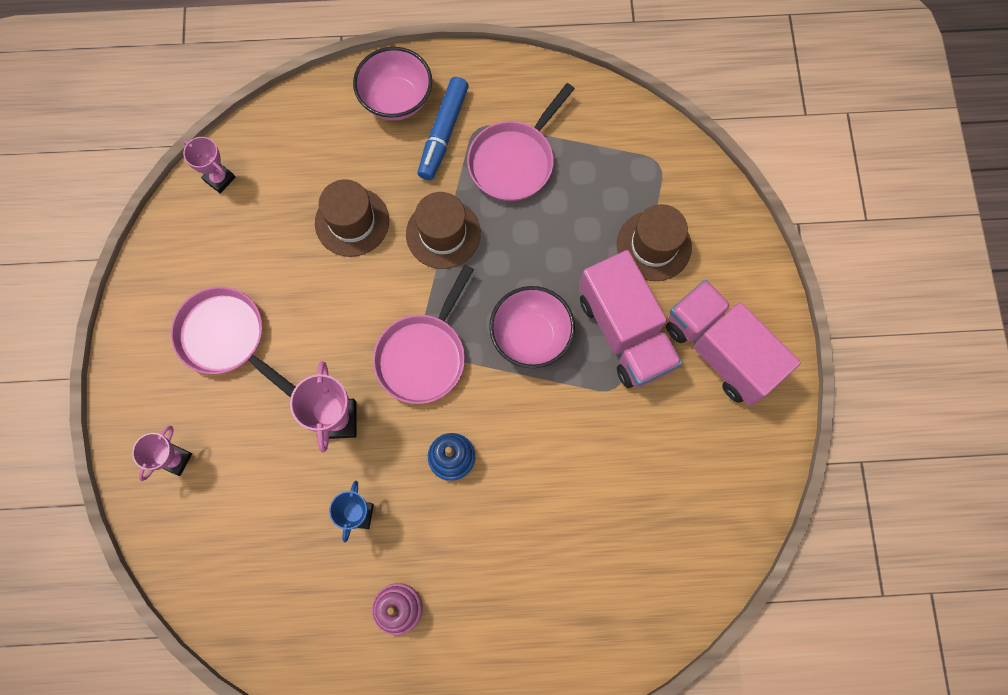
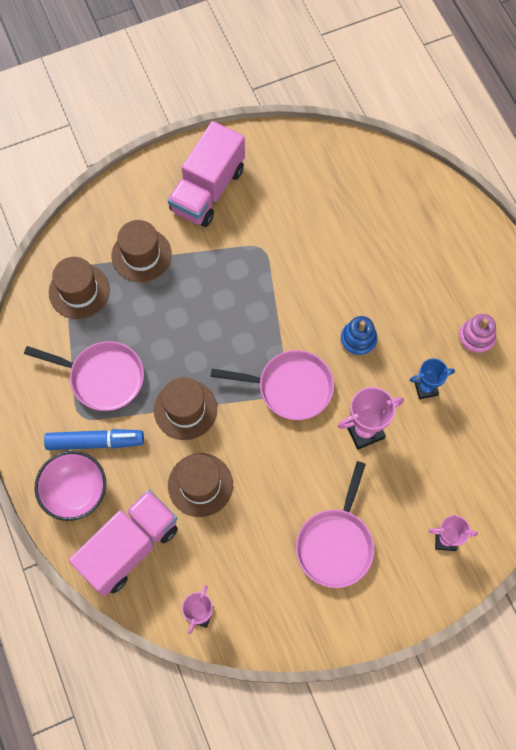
camera: 110 degrees left, 5 degrees down
pink bowl [489,286,575,368] -> none
pink truck [579,250,682,388] -> pink truck moved to [69,490,178,596]
none -> brown hat [49,257,110,319]

